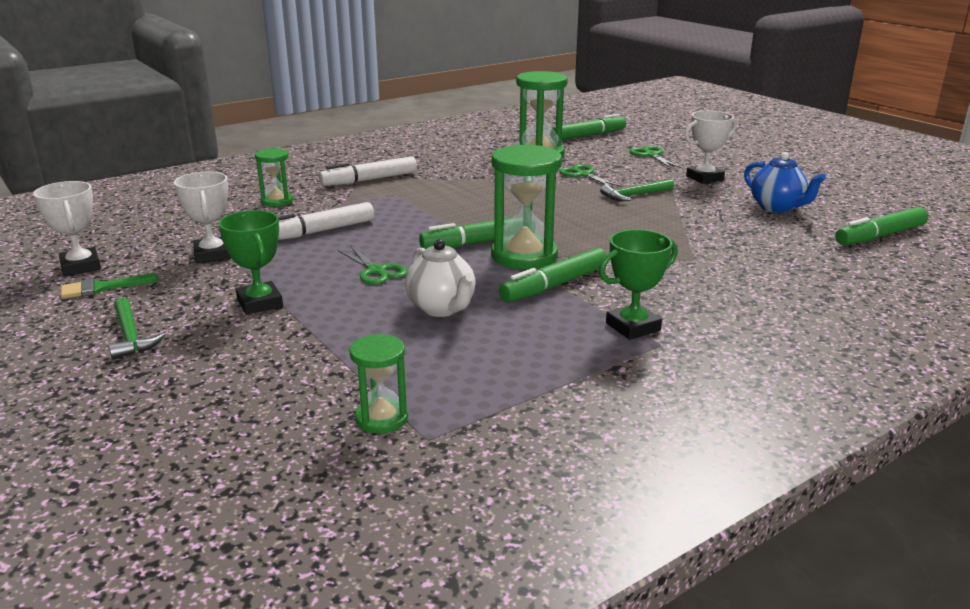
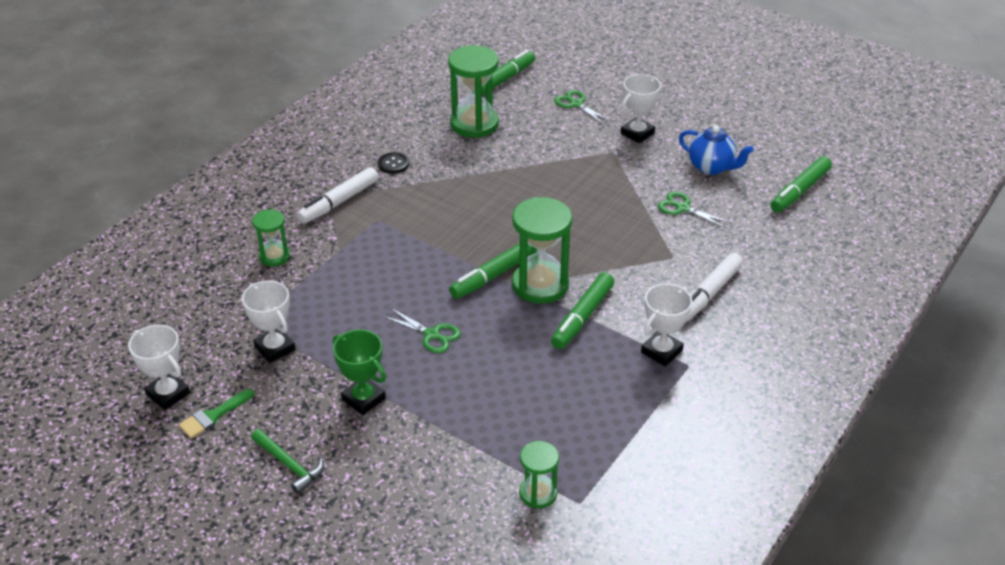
camera: 20 degrees left, 15 degrees up
white marker [278,202,374,240] -> white marker moved to [686,253,743,322]
white teapot [405,239,475,317] -> none
green scissors [559,164,623,188] -> green scissors moved to [658,191,731,229]
green trophy [599,229,678,340] -> white trophy [641,284,692,367]
green hammer [600,179,674,201] -> none
none -> black button [378,152,409,174]

